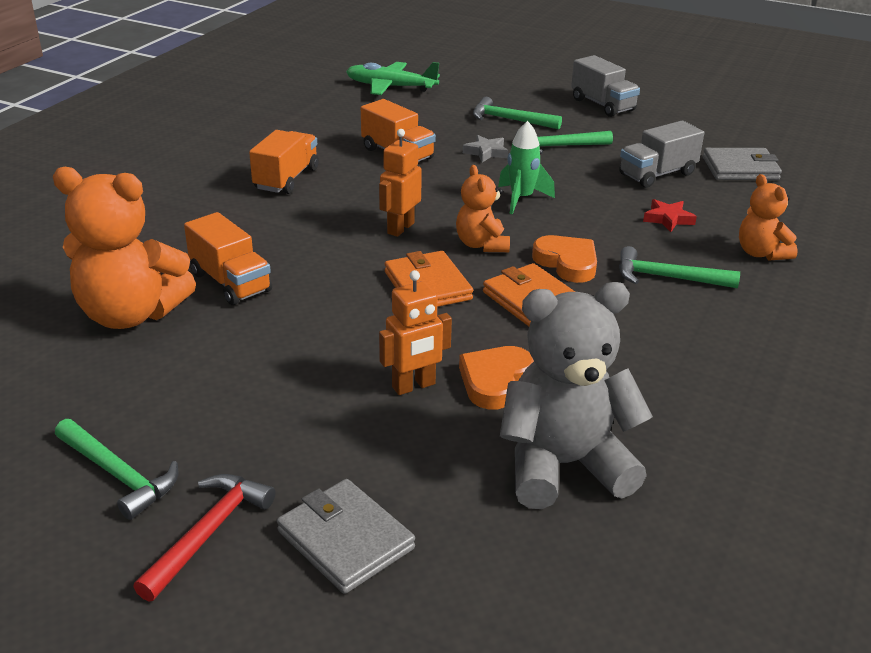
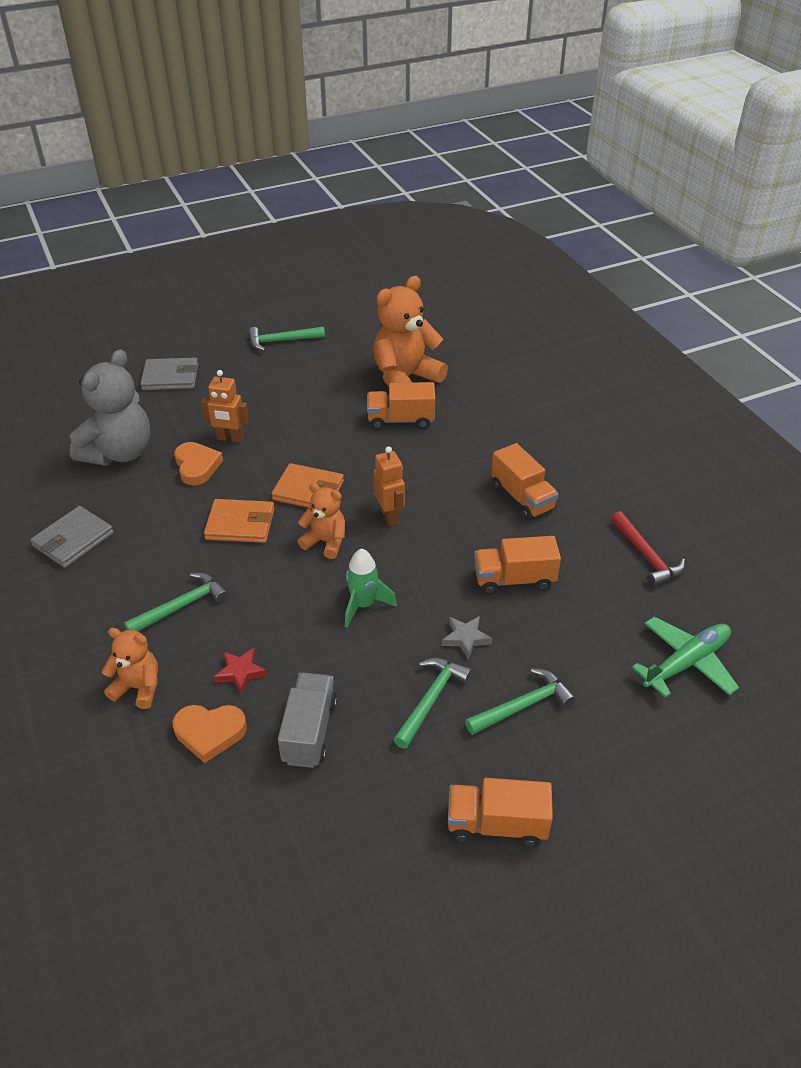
camera: 130 degrees right, 10 degrees up
red hammer [133,474,276,602] -> red hammer moved to [611,511,685,587]
orange robot [379,270,452,395] -> orange robot turned 90 degrees counterclockwise [201,370,249,443]
orange heart [532,235,597,283] -> orange heart moved to [173,705,247,763]
grey truck [571,55,640,117] -> orange truck [448,778,553,847]
grey wallet [703,148,782,180] -> grey wallet moved to [30,506,114,568]

